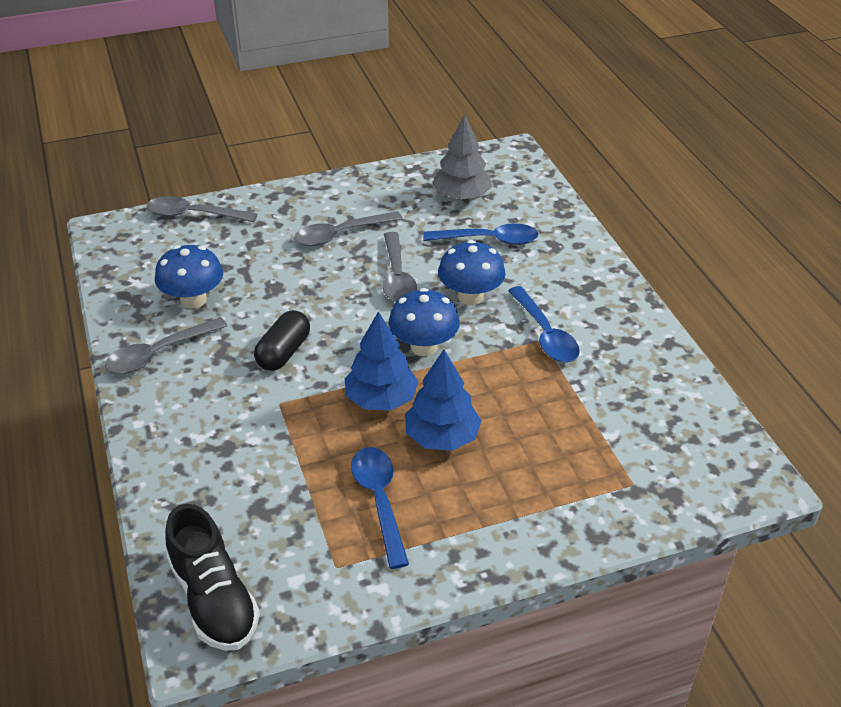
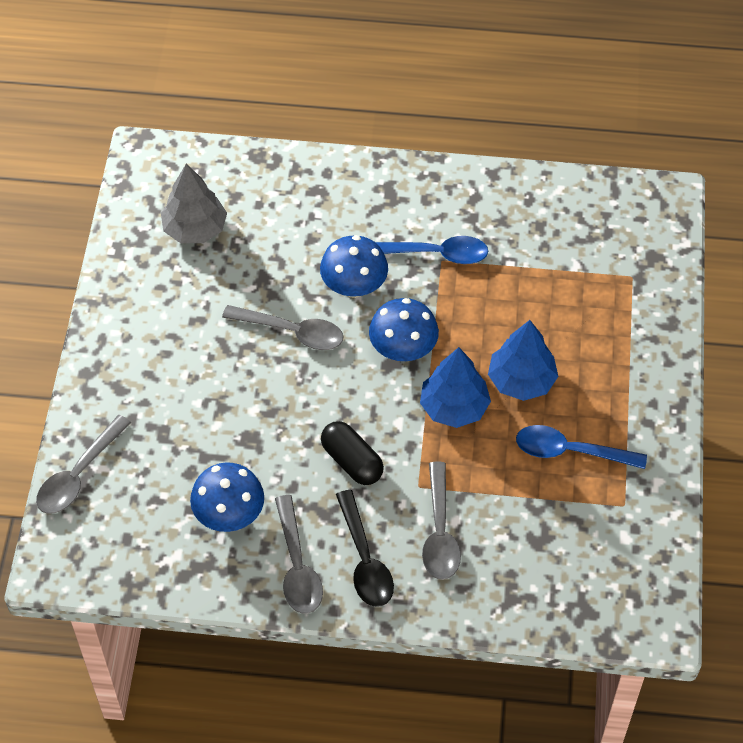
camera: 65 degrees left, 15 degrees up
black shoe [165,504,260,651] -> none
grey spoon [294,211,403,246] -> grey spoon moved to [422,462,461,580]
blue spoon [423,223,538,245] -> none
none -> black spoon [336,490,394,607]

